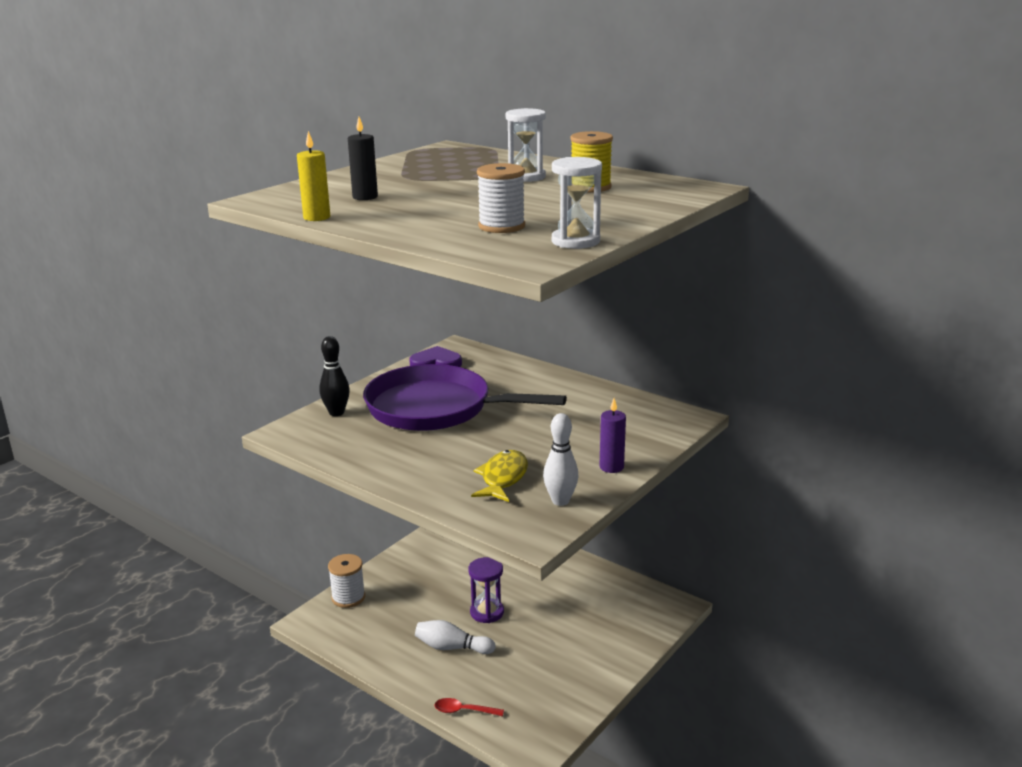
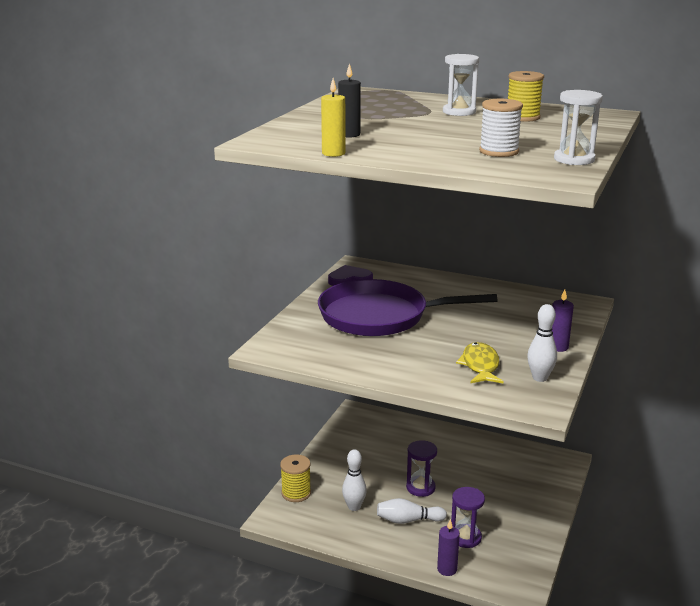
camera: 15 degrees left, 0 degrees up
black bowling pin [319,336,350,416] -> none
white spool [328,554,365,608] -> yellow spool [280,455,311,502]
red spoon [435,698,504,716] -> purple candle [437,519,460,576]
none -> white bowling pin [342,449,367,511]
none -> purple hourglass [451,487,485,548]

